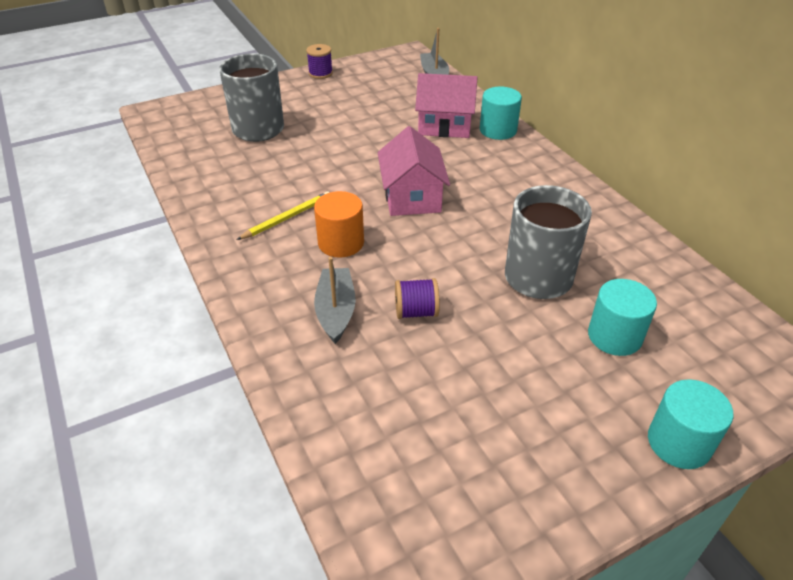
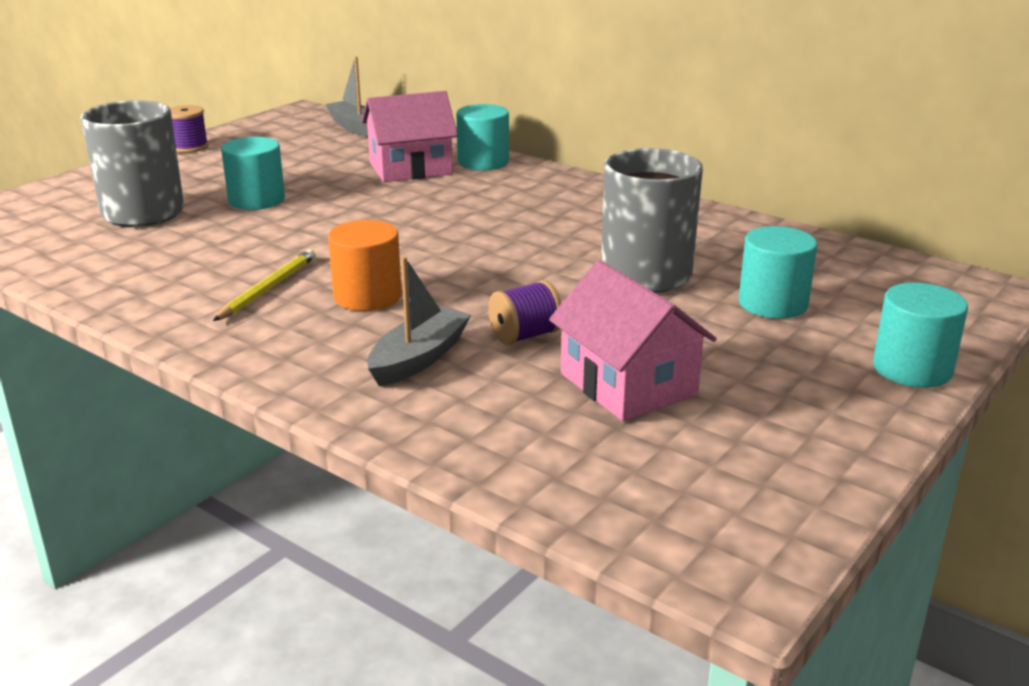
camera: 25 degrees left, 15 degrees down
grey boat [314,257,356,344] -> grey boat turned 60 degrees clockwise [367,256,471,387]
pink house [378,126,450,216] -> pink house moved to [549,260,717,421]
none -> turquoise cylinder [221,137,285,210]

